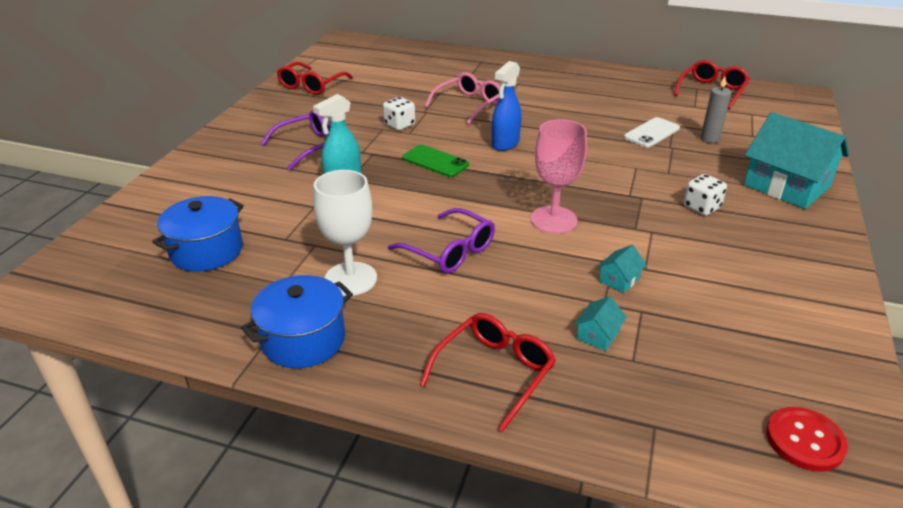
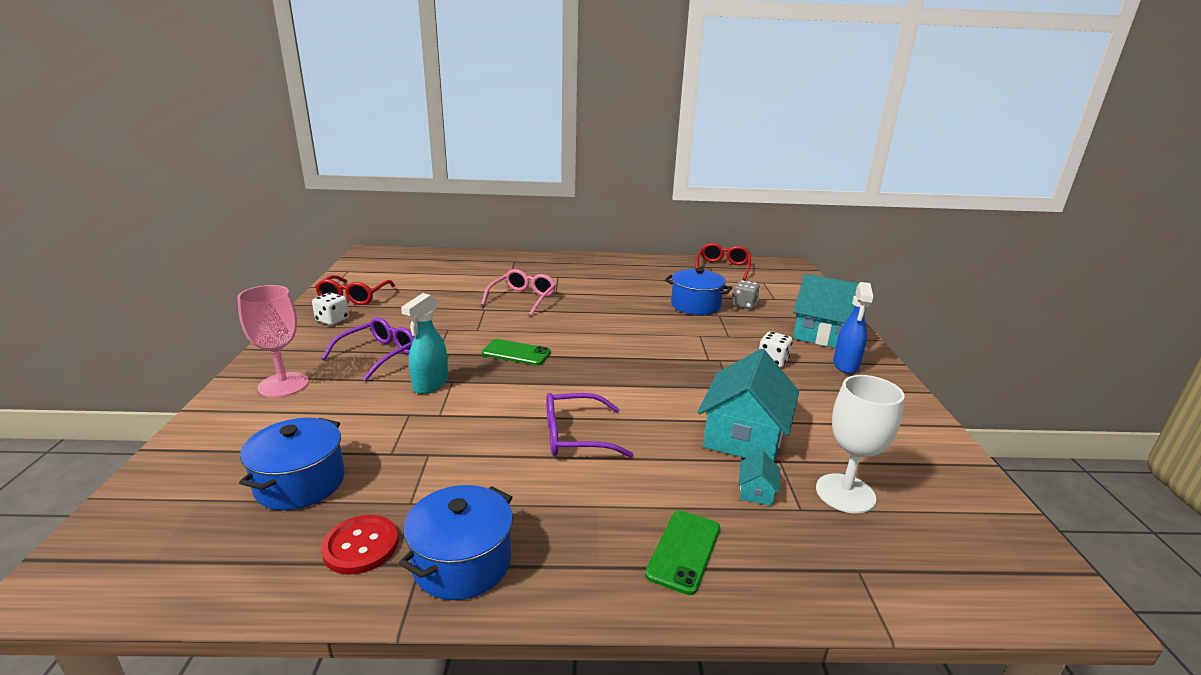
camera: 20 degrees left, 10 degrees down
white goblet [313,170,377,296] -> white goblet moved to [816,375,905,514]
white dice [383,97,415,130] -> white dice moved to [312,293,349,325]
purple glasses [388,208,495,273] -> purple glasses turned 150 degrees clockwise [546,393,633,458]
red glasses [420,313,556,432] -> green phone [645,511,720,595]
blue spray bottle [492,61,521,151] -> blue spray bottle moved to [833,282,873,374]
pink goblet [530,119,587,234] -> pink goblet moved to [237,285,309,398]
turquoise house [597,245,647,293] -> turquoise house [698,349,799,461], size x2.43
white phone [624,117,680,147] -> blue pot [665,268,732,315]
grey candle [701,77,732,143] -> grey dice [732,280,760,309]
red button [766,407,848,471] -> red button moved to [321,515,398,575]

